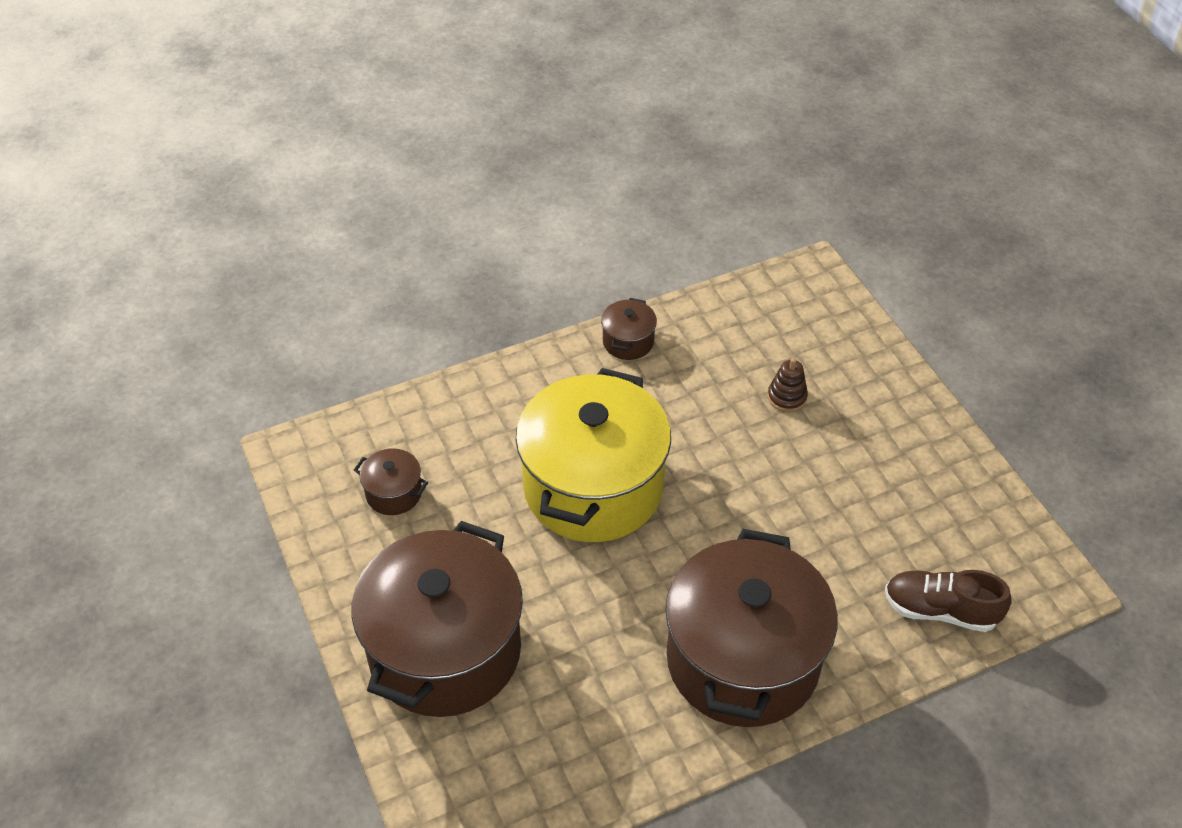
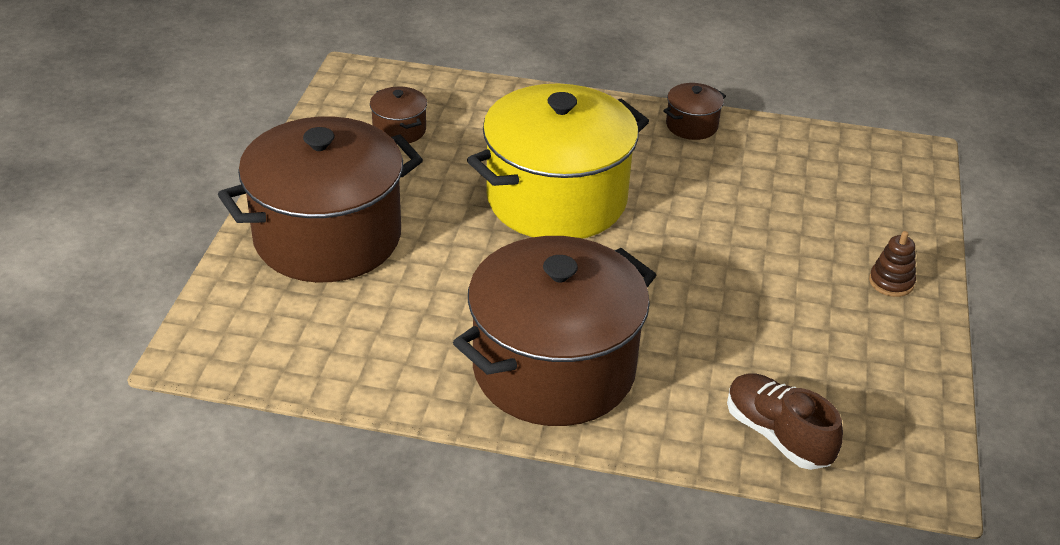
camera: 35 degrees right, 10 degrees down
brown stacking toy [767,358,808,412] -> brown stacking toy moved to [869,231,916,297]

